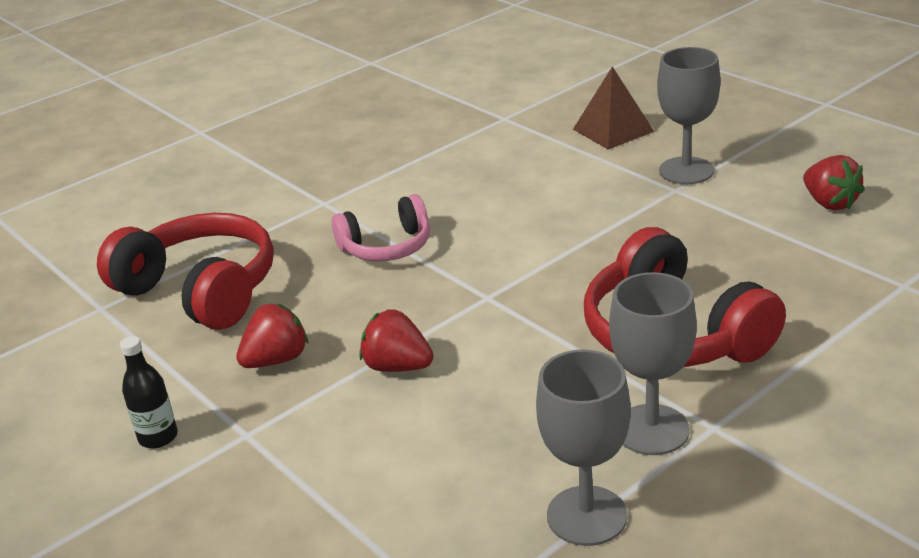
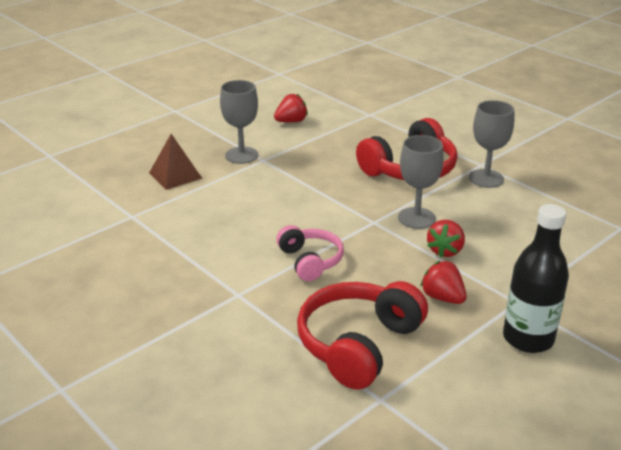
camera: 95 degrees left, 0 degrees up
black bottle [120,336,178,448] -> black bottle [503,204,569,353], size x1.96
grey goblet [536,349,631,546] -> grey goblet moved to [398,135,444,229]

